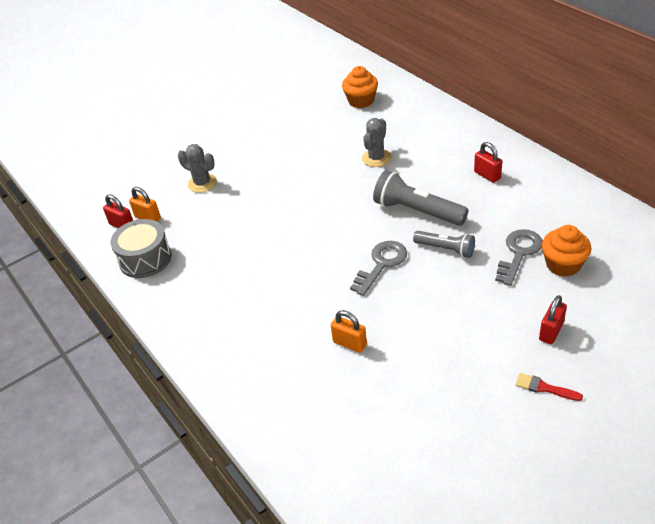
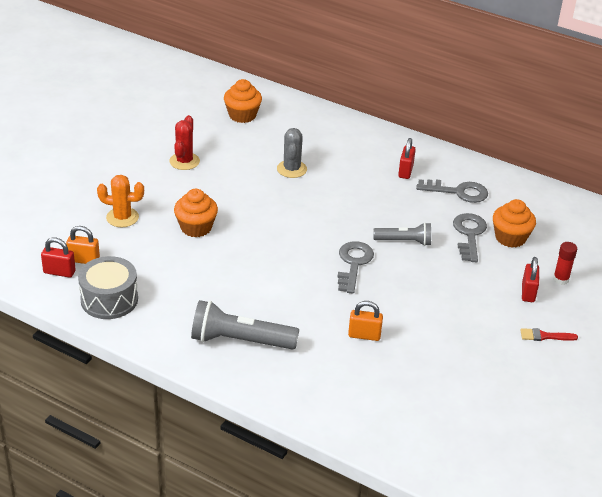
camera: 30 degrees left, 5 degrees down
grey cactus [178,144,217,193] -> orange cactus [97,175,144,227]
grey flashlight [373,170,468,226] -> grey flashlight moved to [191,300,299,350]
red padlock [474,142,502,183] -> red padlock turned 75 degrees clockwise [398,138,416,179]
none -> red cactus [169,115,200,170]
none -> orange cupcake [174,189,218,238]
none -> grey key [416,179,488,203]
none -> red glue stick [553,242,577,285]

